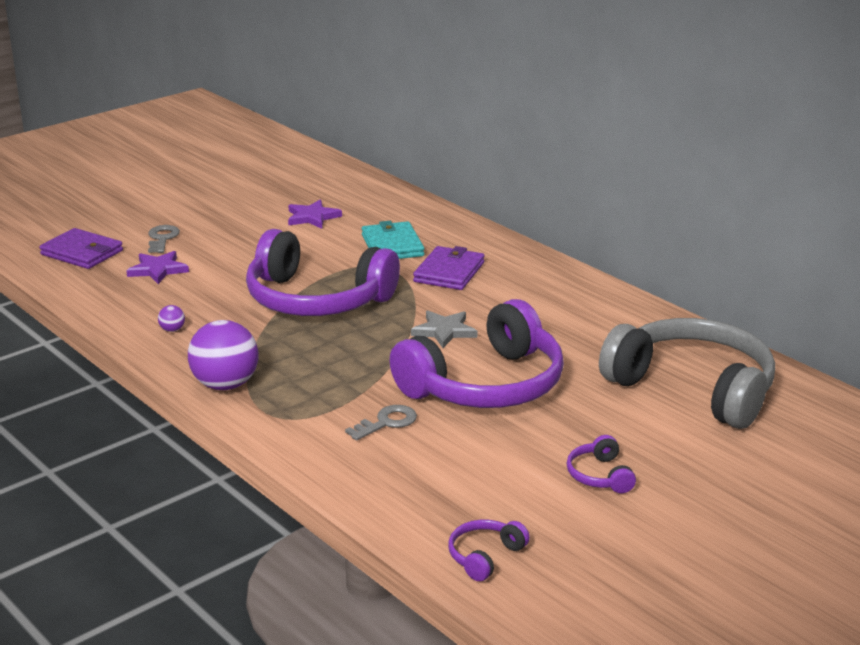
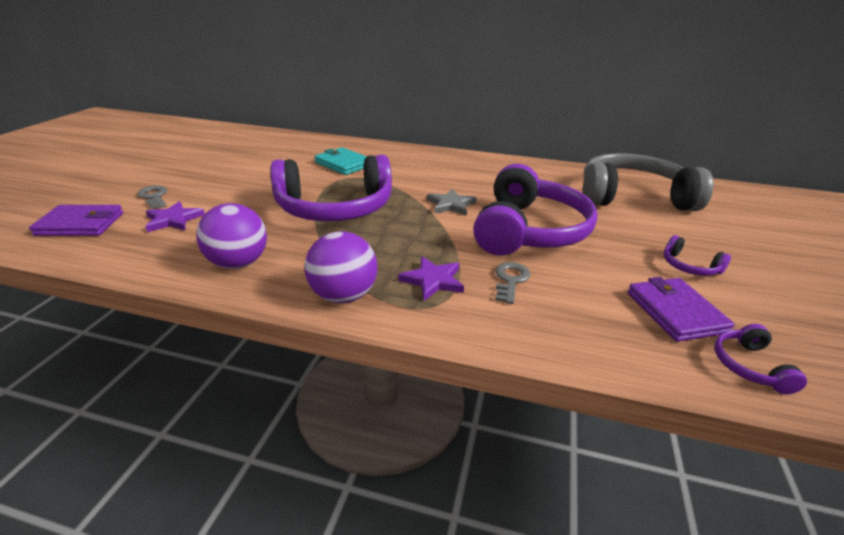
camera: 35 degrees left, 5 degrees up
purple ball [158,305,185,332] -> purple ball [196,203,267,269], size x2.44
purple star [288,200,342,229] -> purple star moved to [398,257,464,301]
purple wallet [413,246,485,290] -> purple wallet moved to [628,277,735,342]

